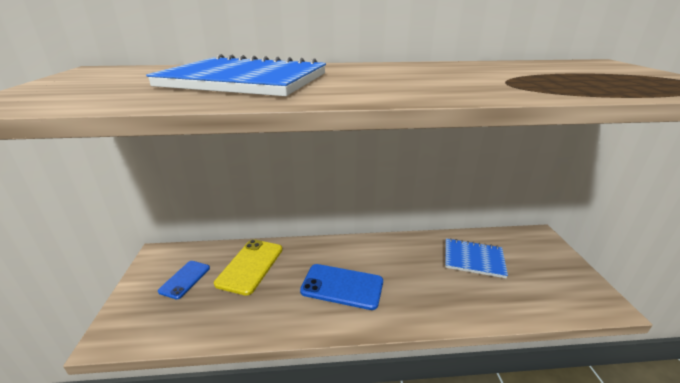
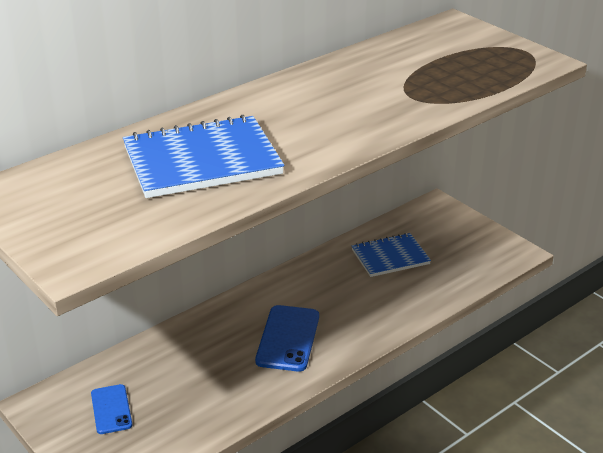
camera: 35 degrees left, 5 degrees up
yellow phone [214,239,282,296] -> none
blue phone [300,264,383,310] -> blue phone turned 60 degrees counterclockwise [255,305,319,372]

